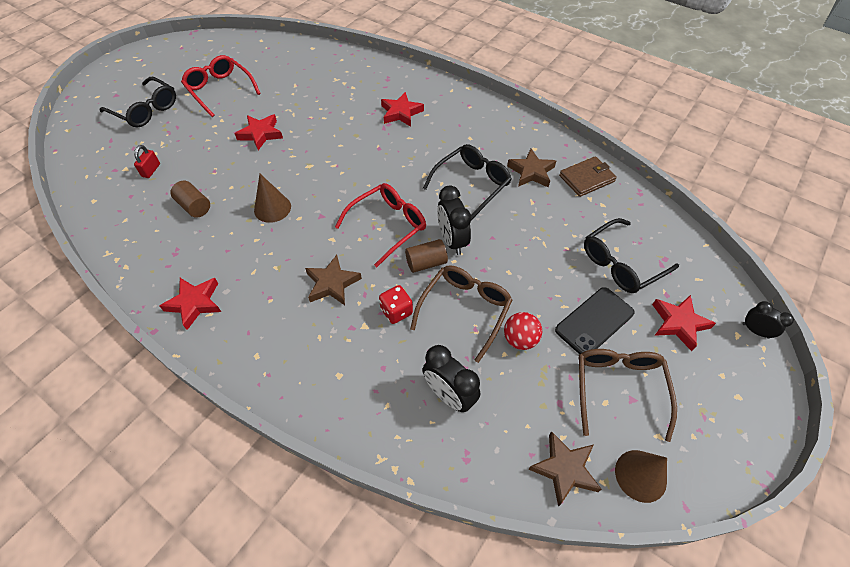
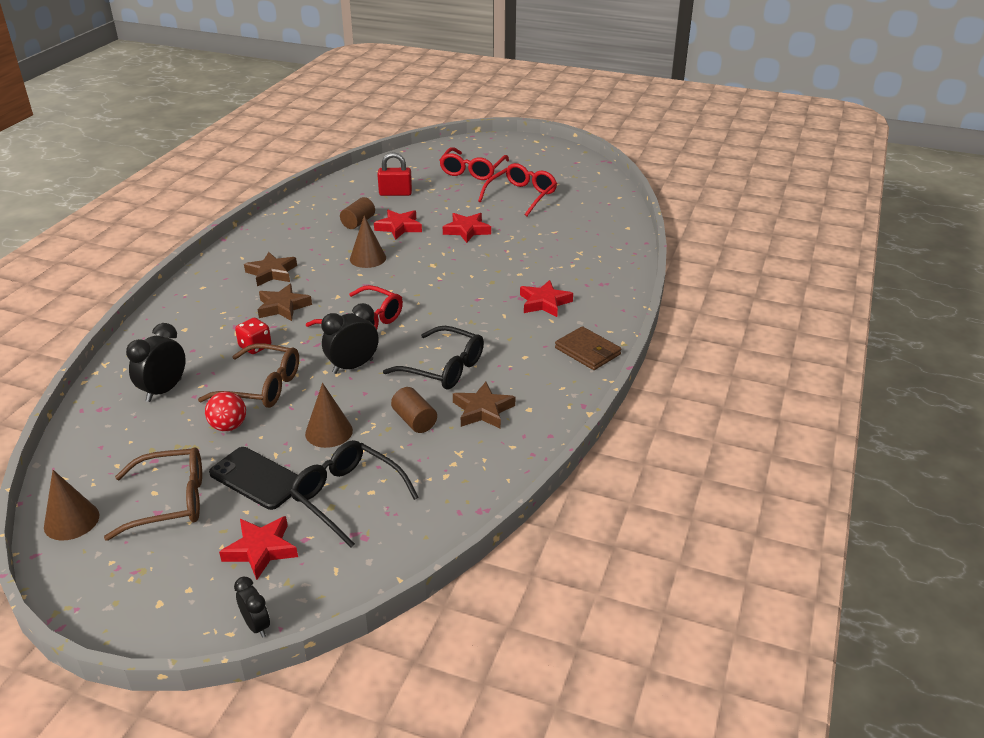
camera: 75 degrees right, 20 degrees down
black glasses [100,77,176,127] -> red glasses [439,147,509,180]
red padlock [134,145,160,178] -> red padlock [377,152,412,196], size x1.53
red star [160,278,221,330] -> red star moved to [374,210,422,240]
brown cylinder [405,239,448,273] -> brown cylinder moved to [391,387,437,433]
brown star [528,431,602,507] -> brown star moved to [244,252,297,286]
brown wallet [559,156,617,197] -> brown wallet moved to [555,326,621,370]
black clock [742,301,794,339] -> black clock turned 60 degrees counterclockwise [234,577,270,638]
none -> brown cone [305,383,353,448]

